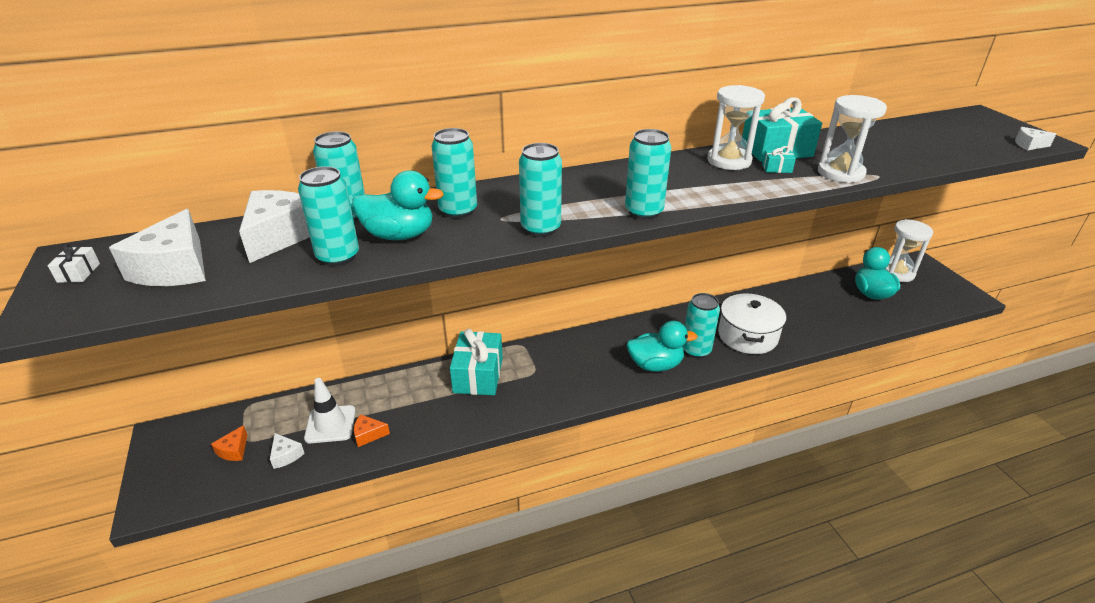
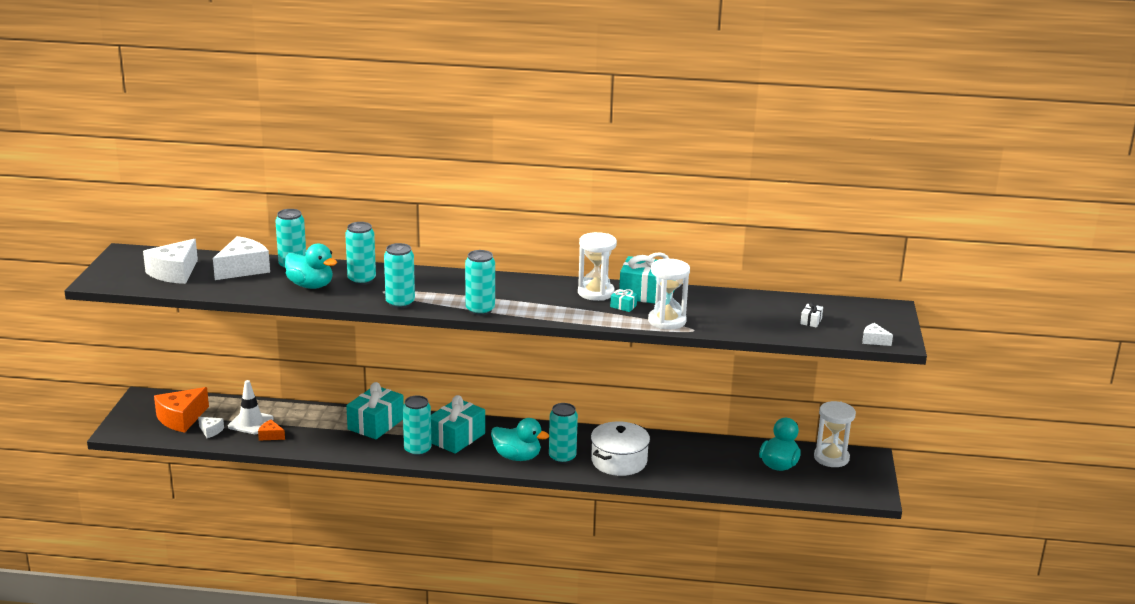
camera: 25 degrees right, 10 degrees down
white gift [48,244,100,283] -> white gift moved to [800,302,823,328]
orange cheese [211,425,247,461] -> orange cheese [154,387,209,433], size x2.05
white cheese [270,433,304,469] -> white cheese turned 45 degrees counterclockwise [198,417,224,438]
turquoise can [298,166,359,266] -> turquoise can moved to [403,395,432,456]
none -> turquoise gift [431,395,485,454]

